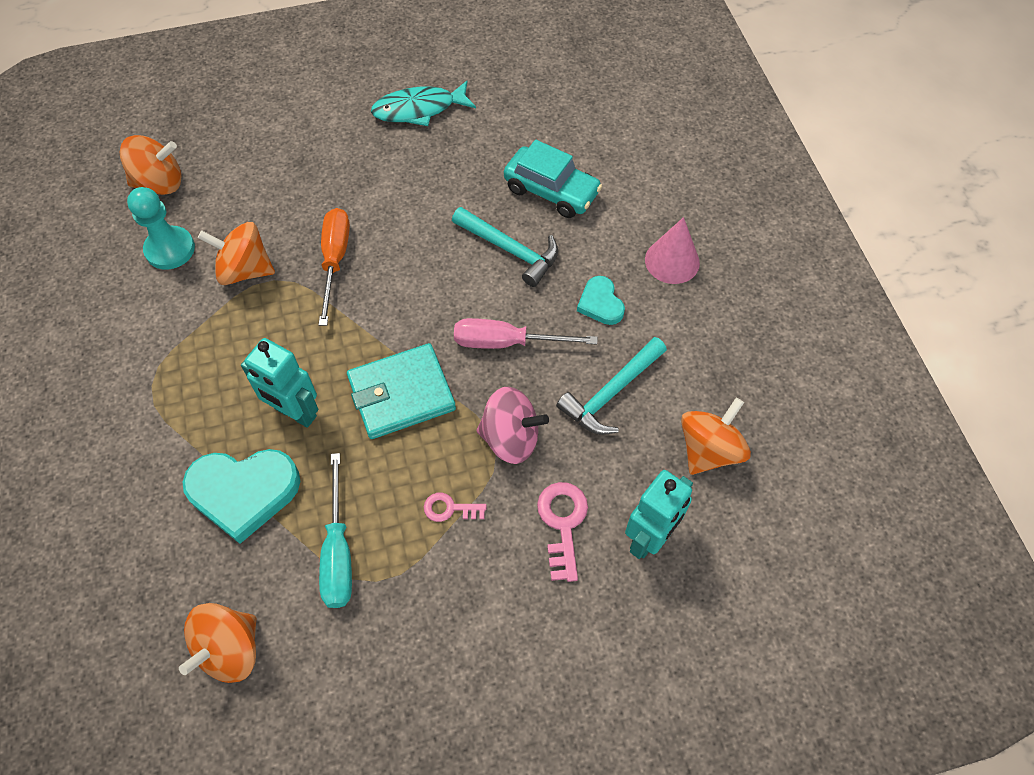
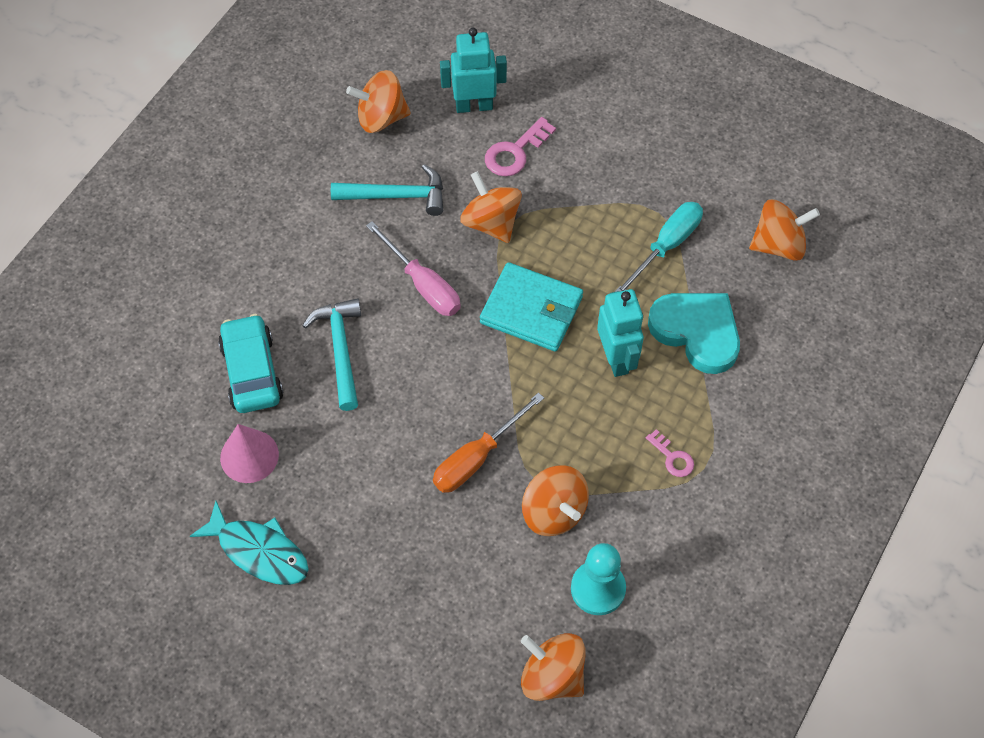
camera: 135 degrees left, 0 degrees up
pink key [424,493,487,522] -> pink key moved to [646,429,694,477]
pink spinning top [476,386,549,464] -> orange spinning top [460,171,522,243]
turquoise heart [577,276,625,325] -> none
pink cone [645,217,700,284] -> pink cone moved to [220,424,279,483]

